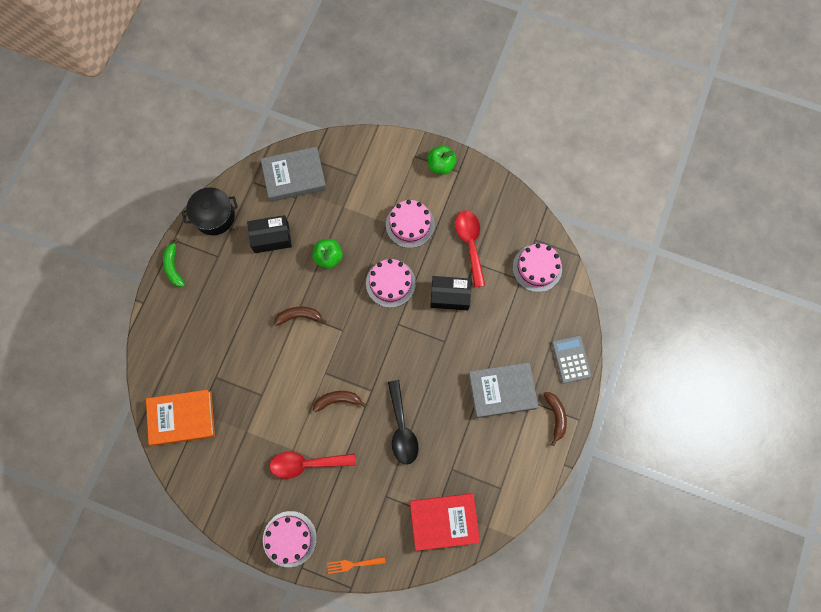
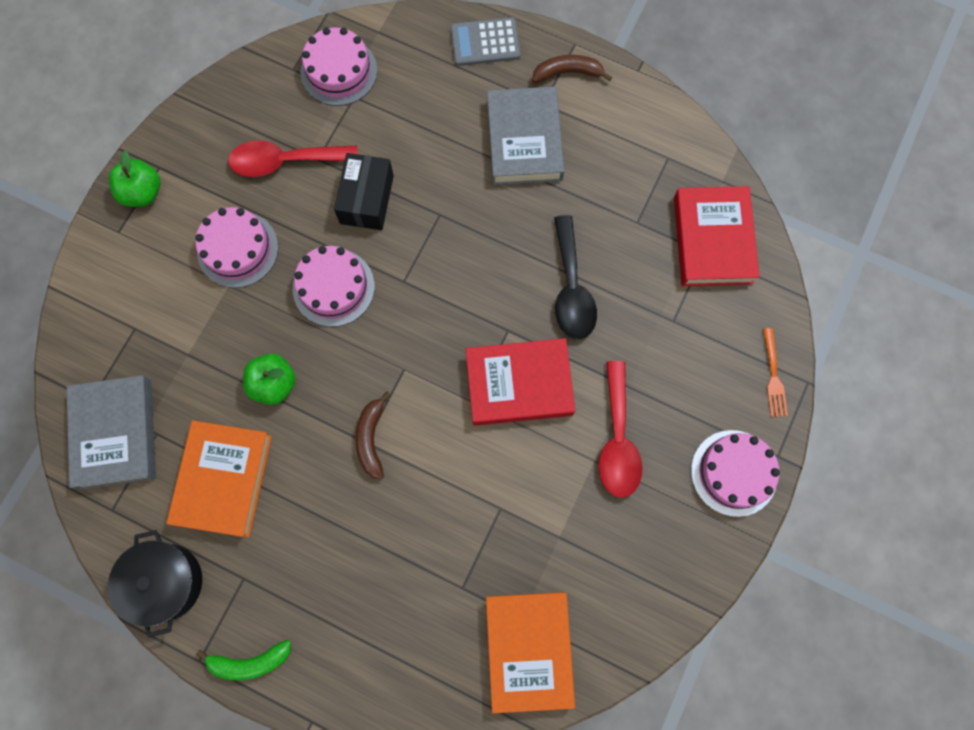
camera: 85 degrees left, 0 degrees up
black box [247,215,292,253] -> orange book [166,420,272,538]
brown banana [313,391,366,412] -> red book [466,338,576,426]
black spoon [388,380,419,464] -> black spoon turned 90 degrees clockwise [554,215,597,339]

